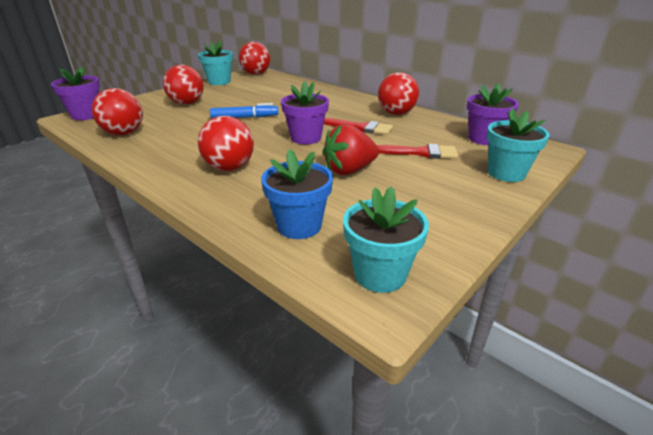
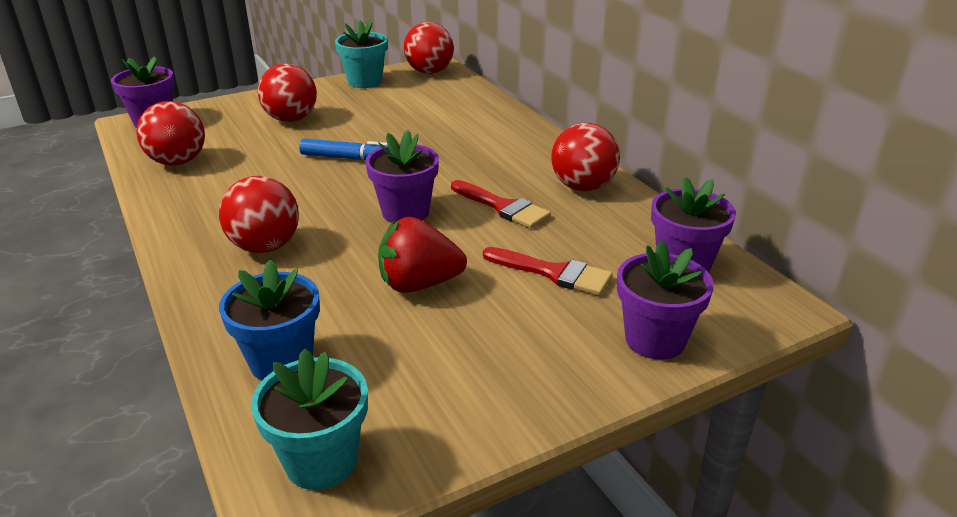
camera: 20 degrees right, 0 degrees up
turquoise flower pot [487,108,550,182] -> purple flower pot [617,240,714,360]

